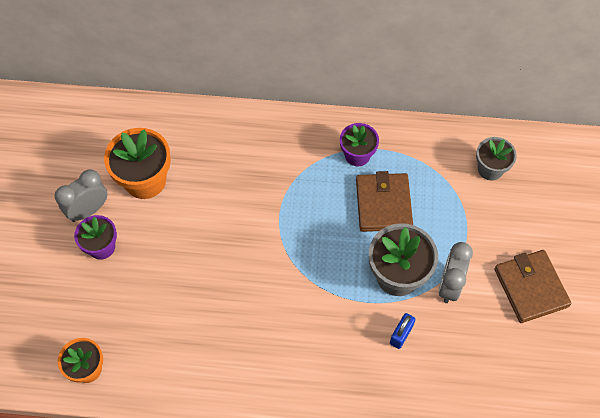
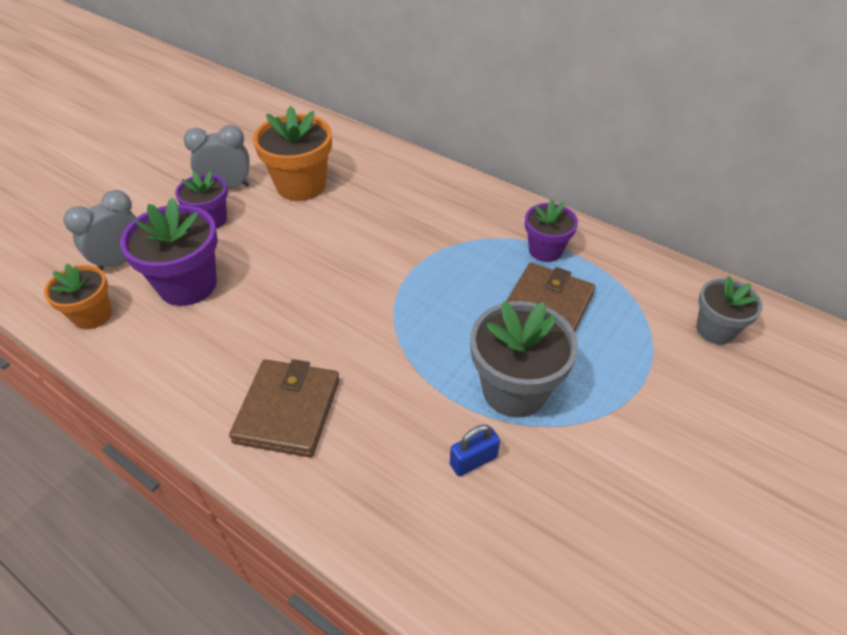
camera: 30 degrees right, 15 degrees down
grey clock [438,242,473,303] -> grey clock moved to [64,190,137,271]
brown wallet [494,250,571,323] -> brown wallet moved to [229,359,340,457]
none -> purple flower pot [120,197,218,306]

